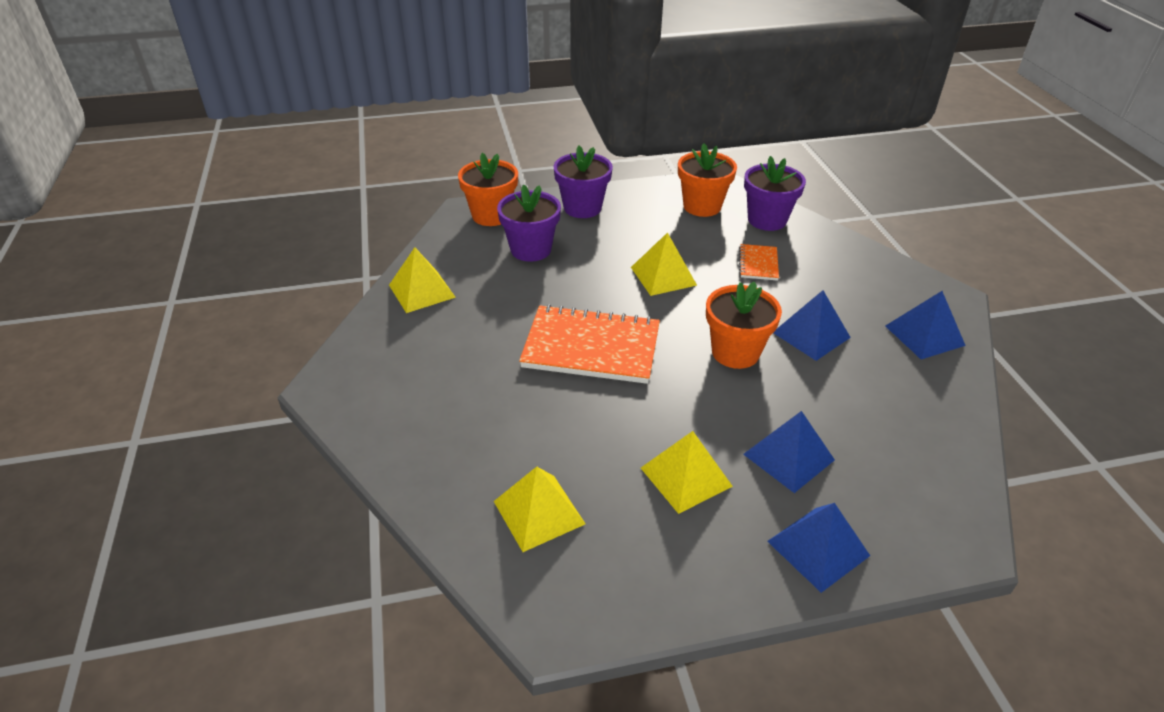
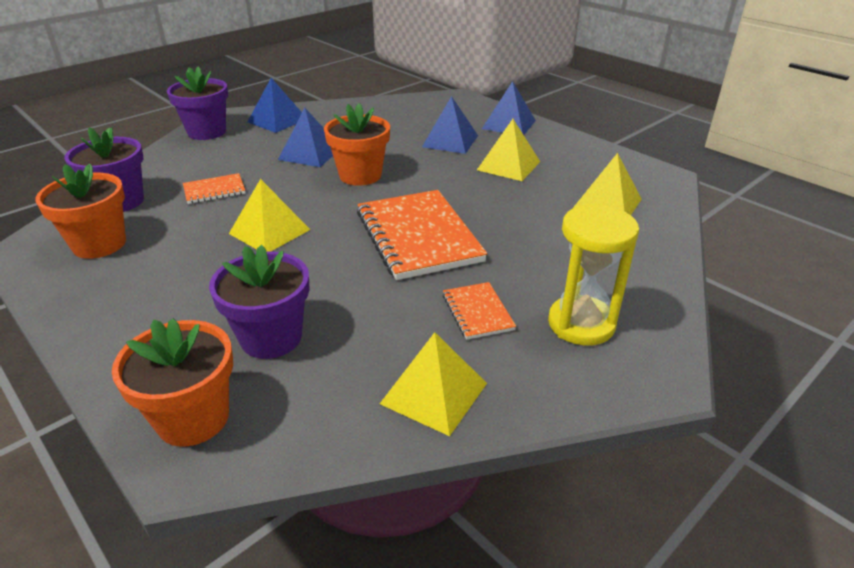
camera: 120 degrees left, 5 degrees down
purple flower pot [553,145,613,218] -> purple flower pot moved to [167,66,228,140]
none -> orange notebook [443,282,516,340]
none -> yellow hourglass [548,204,639,346]

